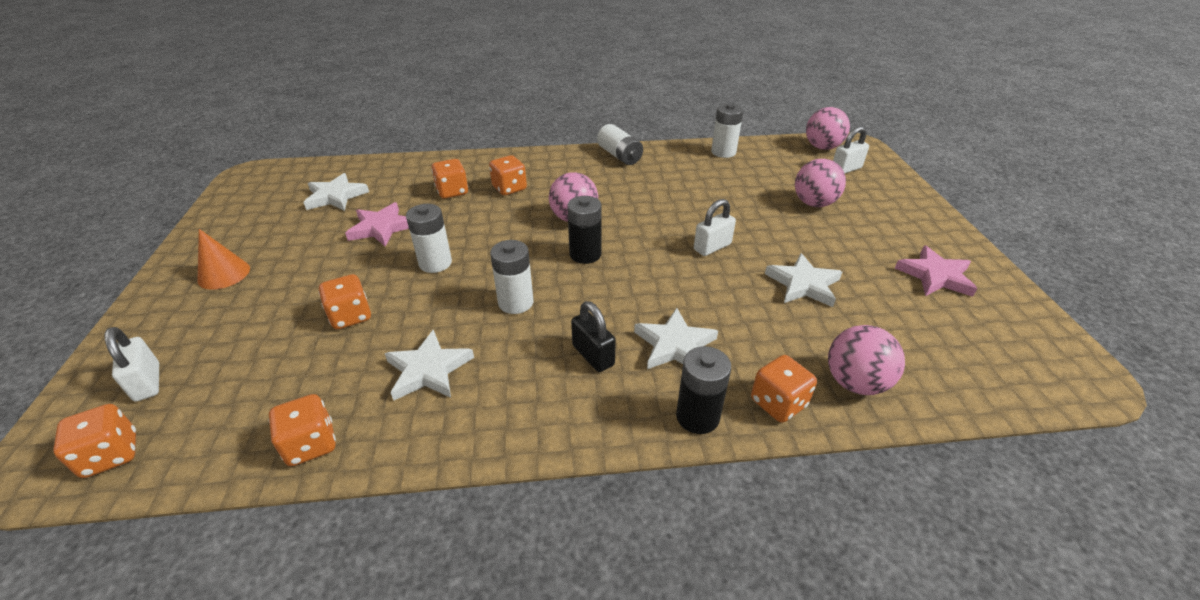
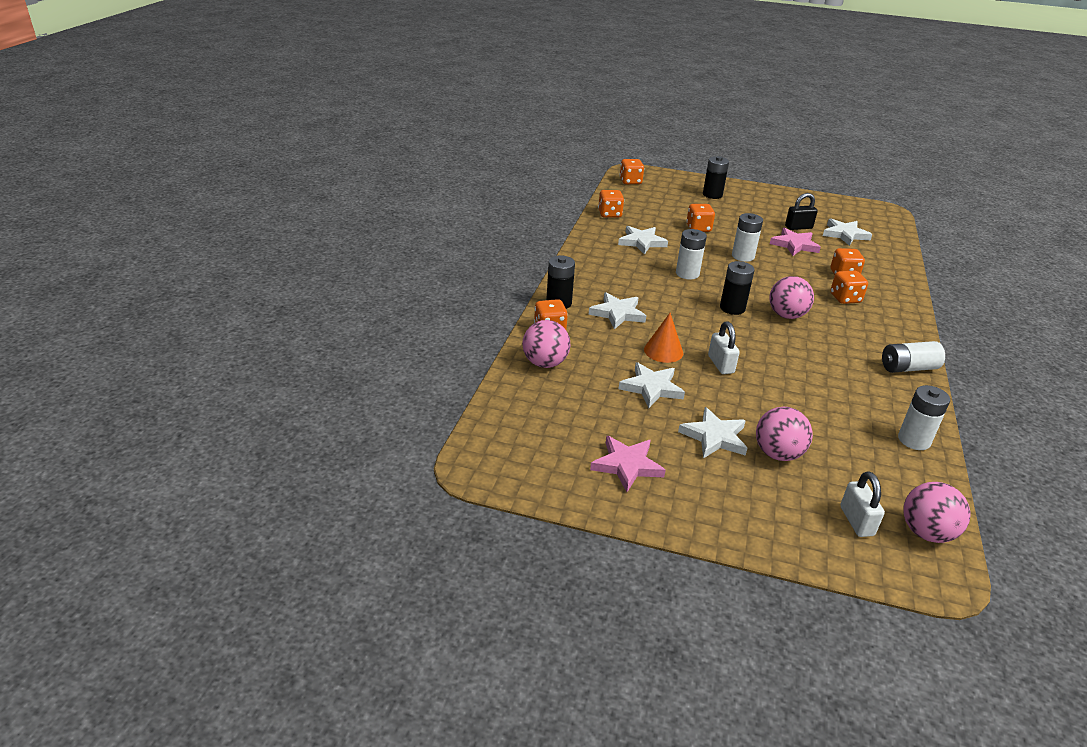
camera: 110 degrees right, 5 degrees down
white padlock [104,327,159,402] -> none
orange cone [198,229,250,290] -> orange cone moved to [644,313,683,363]
black padlock [571,301,616,372] -> black padlock moved to [785,193,818,230]
none -> white star [678,407,747,459]
none -> black battery [703,156,729,199]

